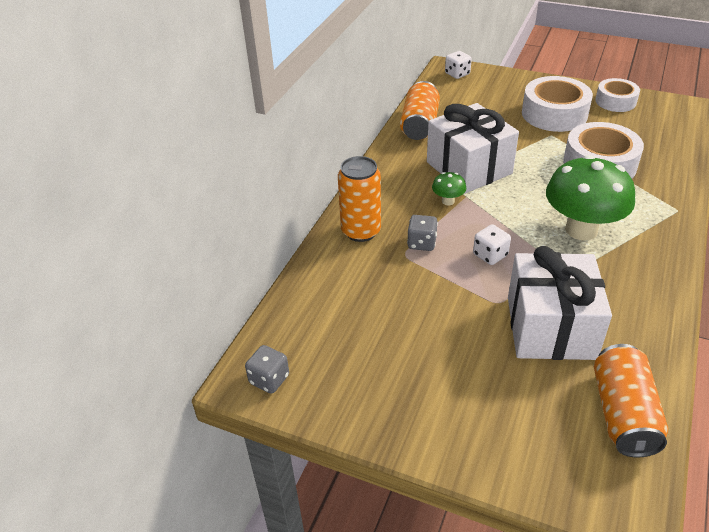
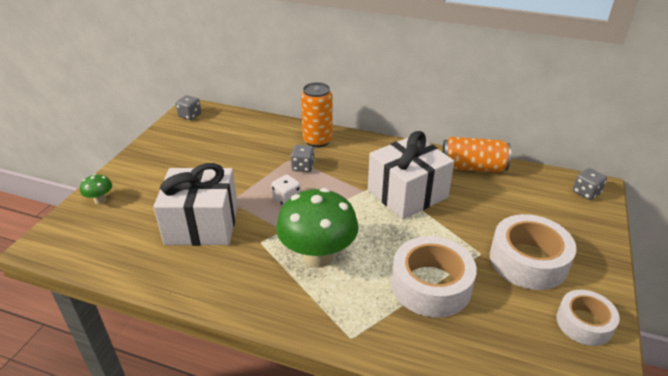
camera: 85 degrees right, 5 degrees down
green mushroom [432,172,466,206] -> green mushroom moved to [80,174,112,204]
white dice [445,51,472,79] -> grey dice [573,168,607,200]
orange can [594,344,668,458] -> none

